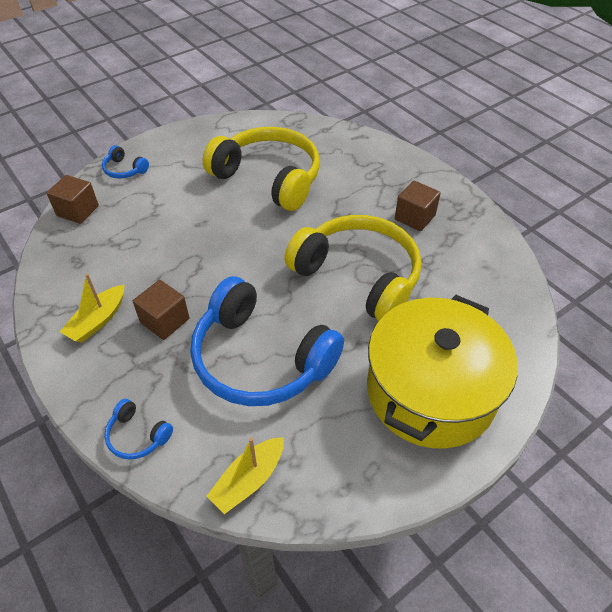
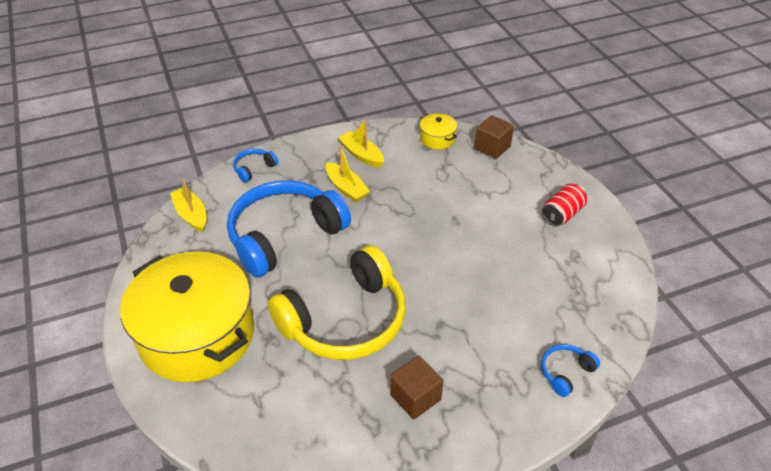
camera: 105 degrees right, 5 degrees down
blue headphones [102,145,149,179] -> blue headphones moved to [541,344,600,397]
brown cube [133,280,189,340] -> yellow boat [326,146,370,202]
yellow headphones [203,127,320,211] -> none
none -> yellow pot [420,113,457,150]
none -> red can [542,183,587,226]

